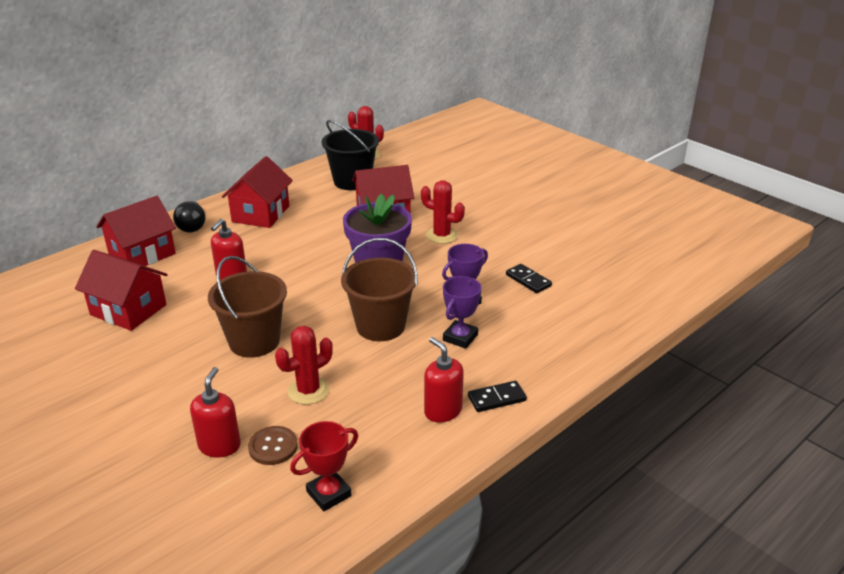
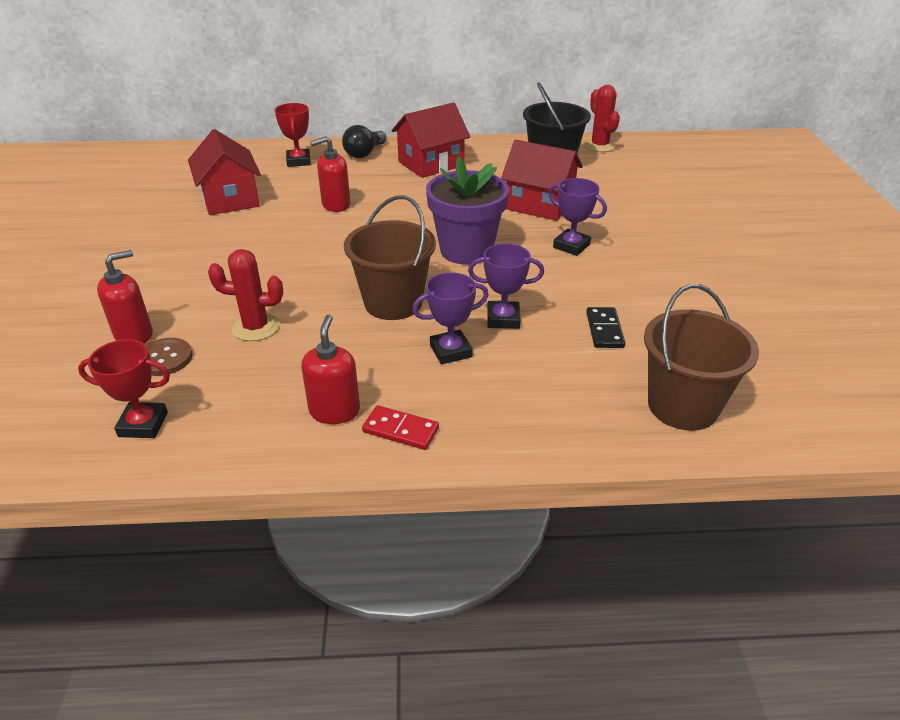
camera: 40 degrees right, 5 degrees up
red house [96,196,176,266] -> red trophy [275,103,311,167]
brown bucket [208,256,287,358] -> brown bucket moved to [644,284,759,431]
red cactus [421,180,465,244] -> purple trophy [548,178,607,256]
black domino [468,381,527,412] -> red domino [362,405,439,450]

